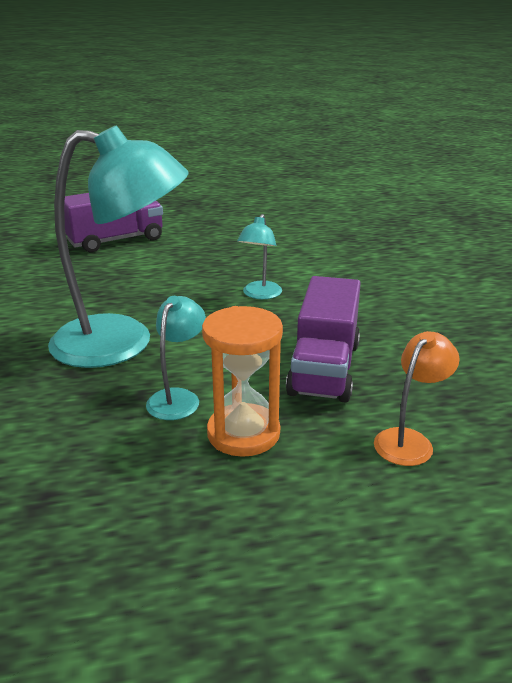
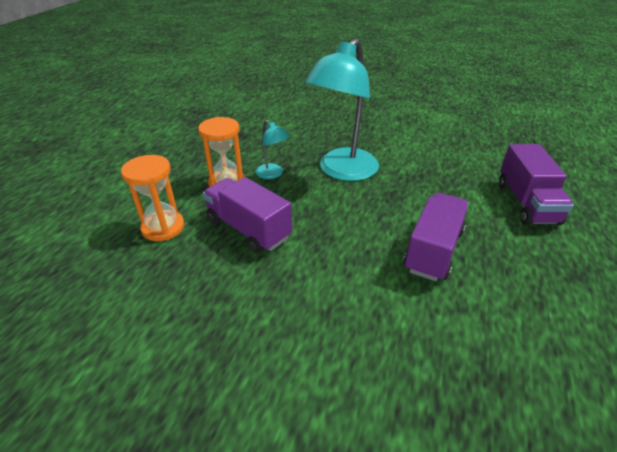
camera: 120 degrees right, 10 degrees up
turquoise lamp [237,214,282,299] -> none
orange lamp [374,331,460,466] -> orange hourglass [121,155,184,241]
none -> purple truck [404,193,468,281]

